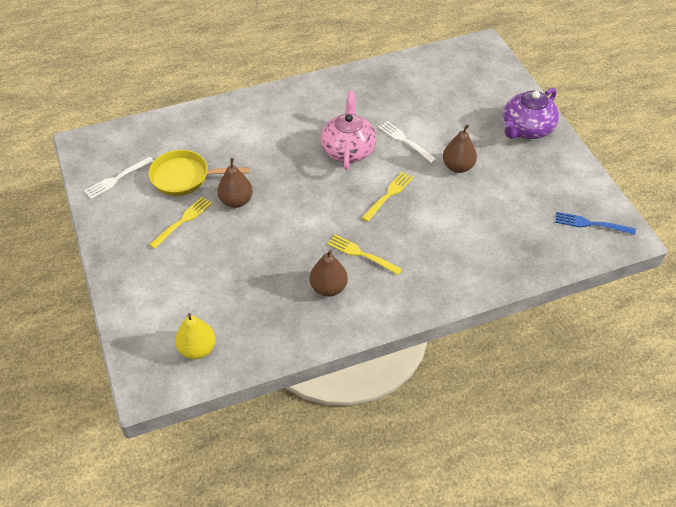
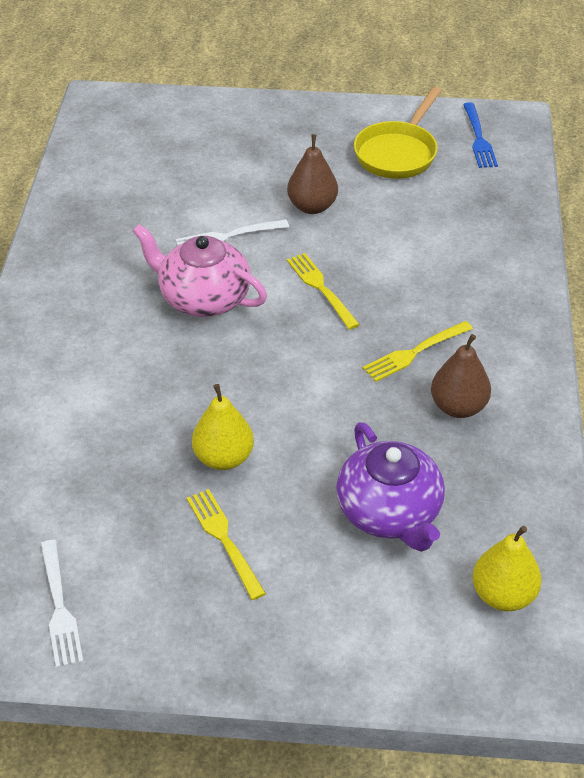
camera: 65 degrees left, 5 degrees down
yellow pan [148,150,250,196] -> yellow pan moved to [354,87,441,179]
brown pear [217,158,253,208] -> yellow pear [192,384,254,470]
purple teapot [503,88,559,139] -> purple teapot moved to [336,422,445,552]
blue fork [555,212,636,235] -> blue fork turned 45 degrees counterclockwise [463,102,498,168]

